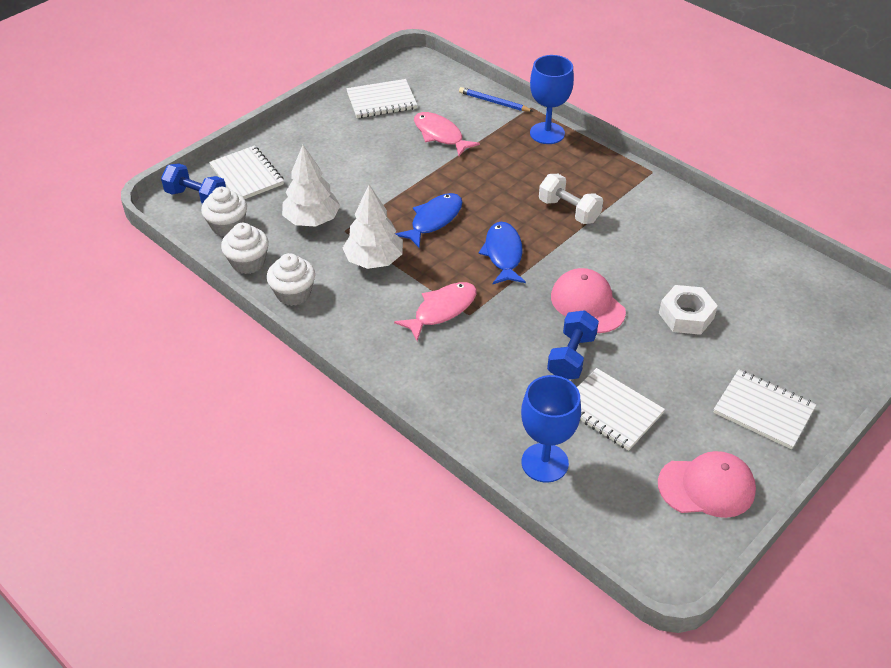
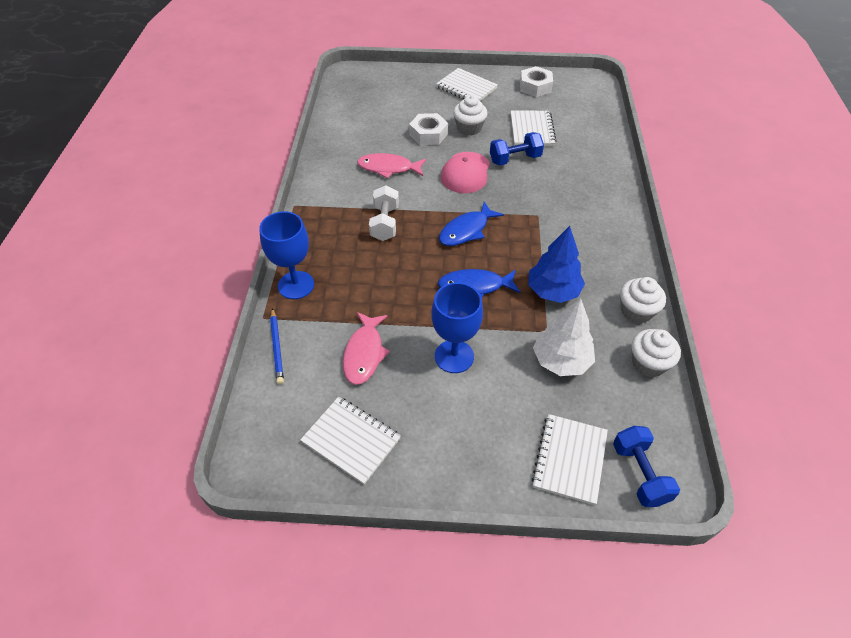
camera: 130 degrees left, 5 degrees up
white cupcake [201,187,247,237] -> white cupcake moved to [453,95,488,136]
white tree [343,185,403,269] -> blue tree [528,226,585,303]
pink fish [394,282,477,341] -> pink fish moved to [357,153,426,178]
blue goblet [521,375,581,483] -> blue goblet moved to [431,282,483,373]
pink cap [658,451,756,518] -> white nut [520,66,553,97]
white notebook [713,370,816,449] -> white notebook turned 45 degrees counterclockwise [436,68,498,101]

